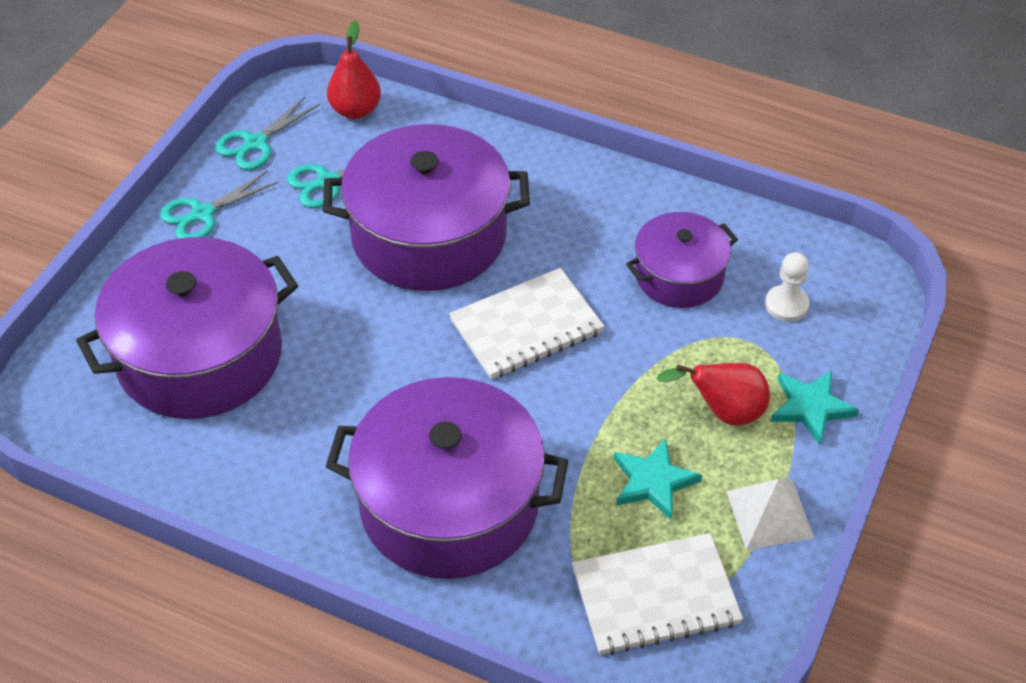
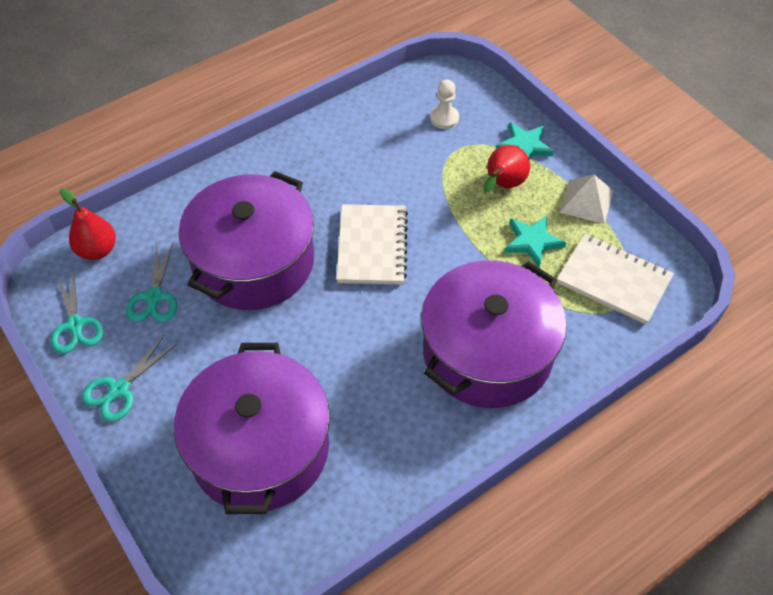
camera: 60 degrees left, 5 degrees up
turquoise scissors [160,171,279,239] -> turquoise scissors turned 45 degrees clockwise [82,335,177,422]
white notebook [572,533,743,655] -> white notebook turned 75 degrees counterclockwise [557,234,674,324]
purple pot [626,212,738,308] -> none

